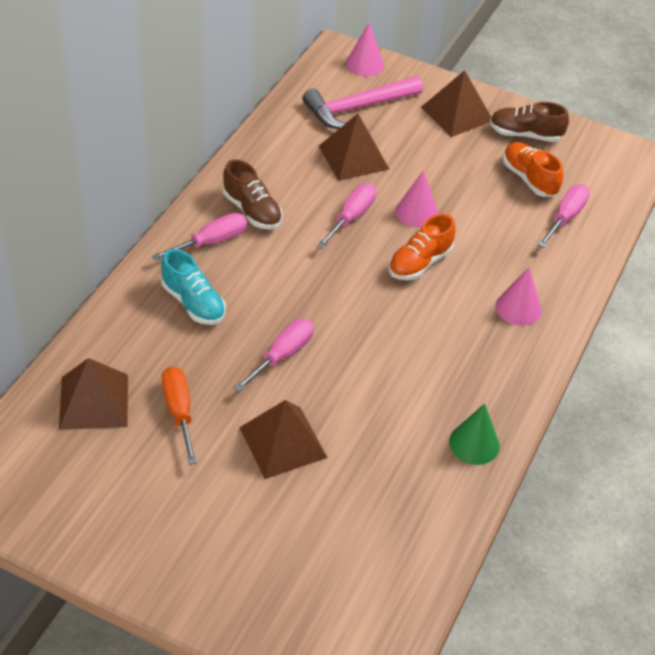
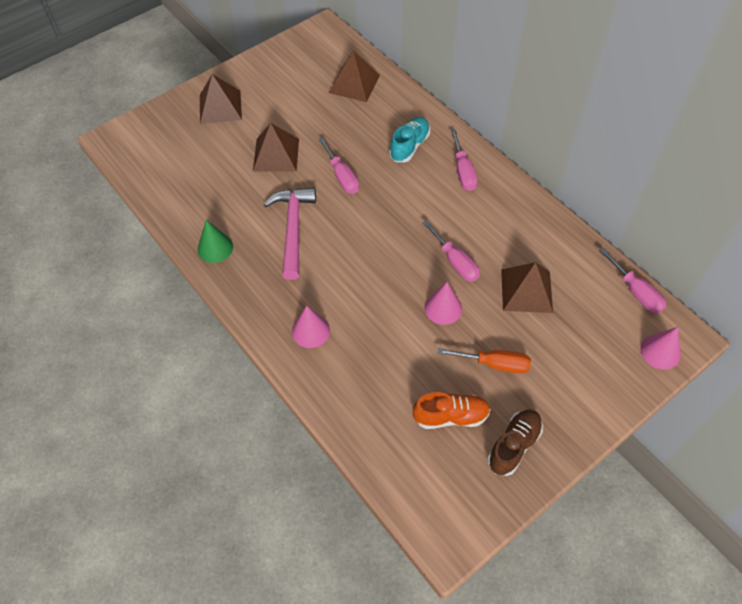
camera: 120 degrees right, 10 degrees up
turquoise shoe [161,249,226,325] -> turquoise shoe turned 135 degrees clockwise [389,117,430,162]
orange screwdriver [162,366,197,465] -> orange screwdriver moved to [437,348,531,374]
brown shoe [223,159,283,230] -> none
pink hammer [303,76,423,129] -> pink hammer moved to [264,187,316,280]
orange shoe [389,214,456,280] -> none
brown pyramid [421,70,491,137] -> brown pyramid moved to [200,74,242,124]
pink screwdriver [538,184,590,248] -> pink screwdriver moved to [599,248,666,314]

